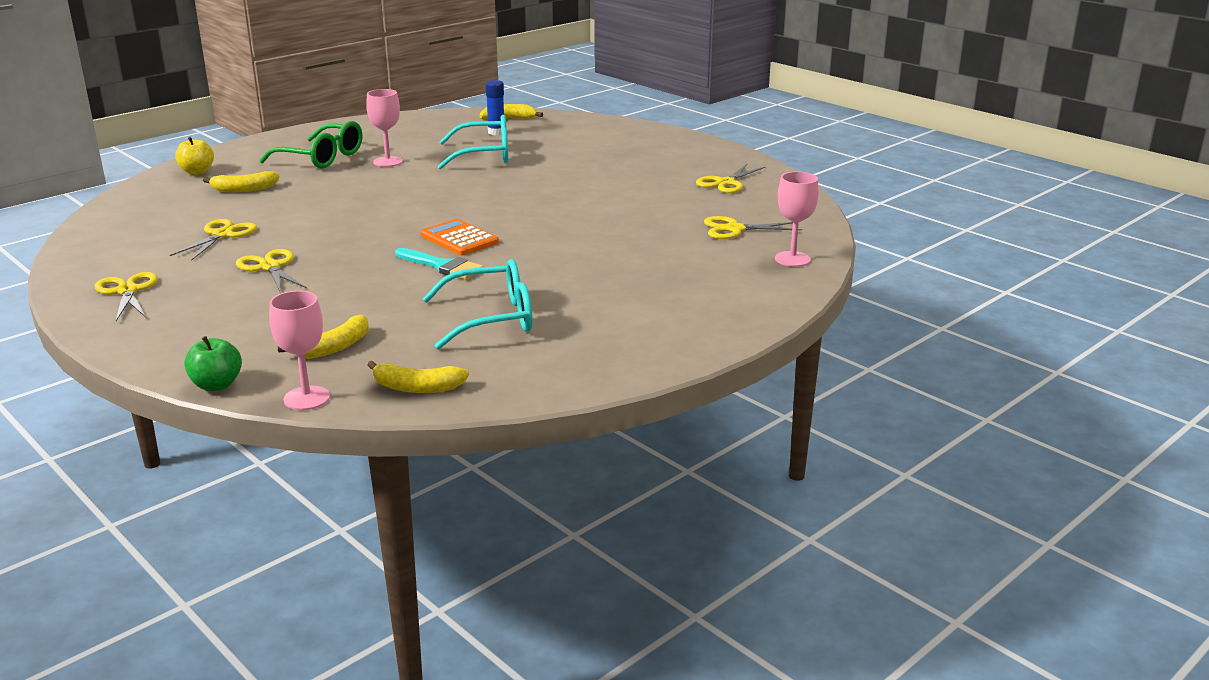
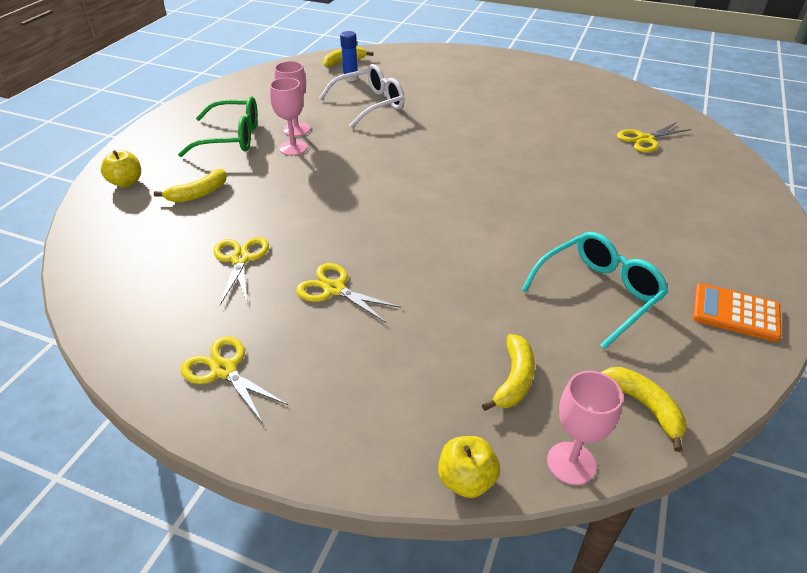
camera: 25 degrees left, 15 degrees up
green apple [184,336,242,391] -> yellow apple [438,436,500,498]
yellow banana [367,361,469,393] -> yellow banana turned 105 degrees counterclockwise [601,367,686,452]
turquoise brush [395,248,484,279] -> none
orange calculator [421,219,499,255] -> orange calculator moved to [693,283,782,342]
turquoise glasses [437,115,508,169] -> white glasses [319,64,405,128]
yellow scissors [696,164,765,193] -> none
pink goblet [775,172,819,267] -> pink goblet moved to [270,78,308,156]

